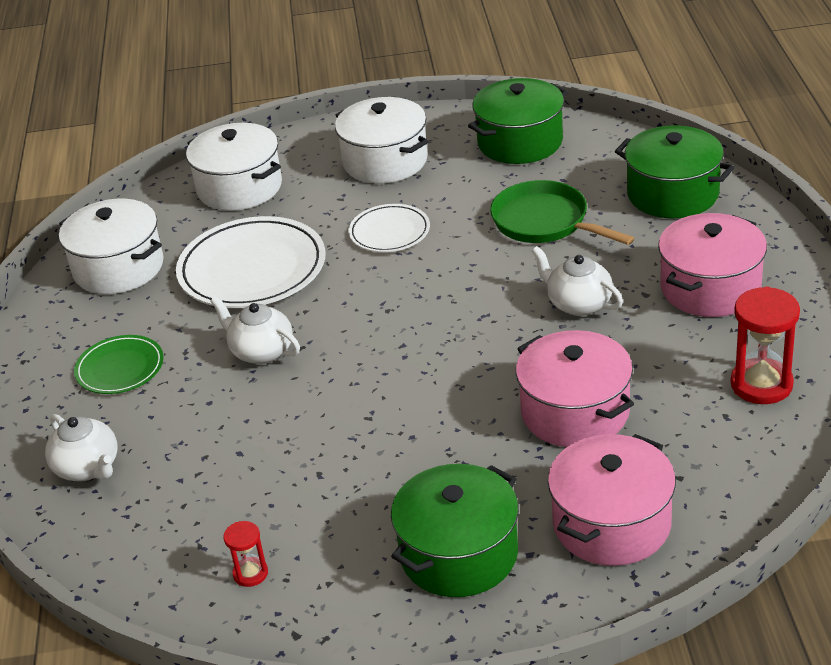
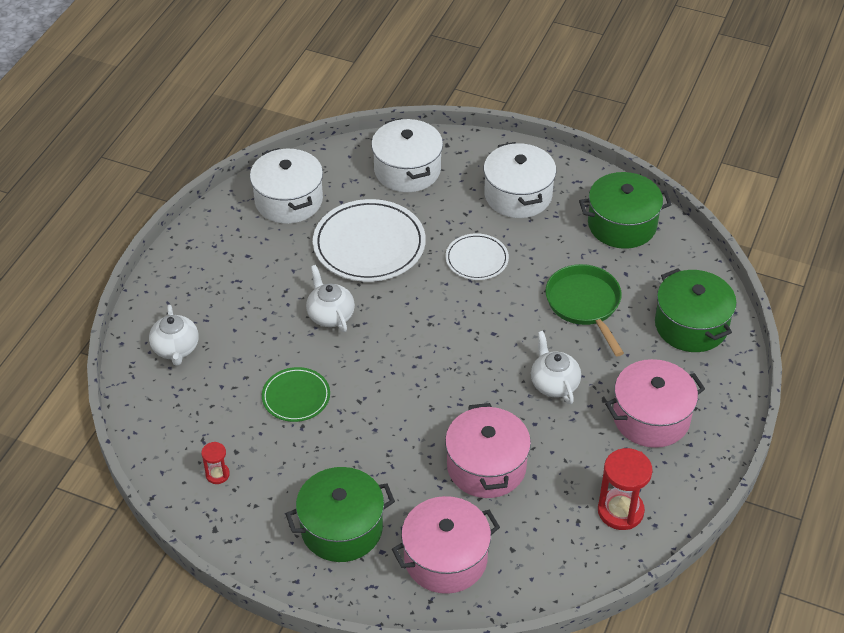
camera: 25 degrees right, 10 degrees up
green plate [74,335,164,394] -> green plate moved to [262,367,330,422]

